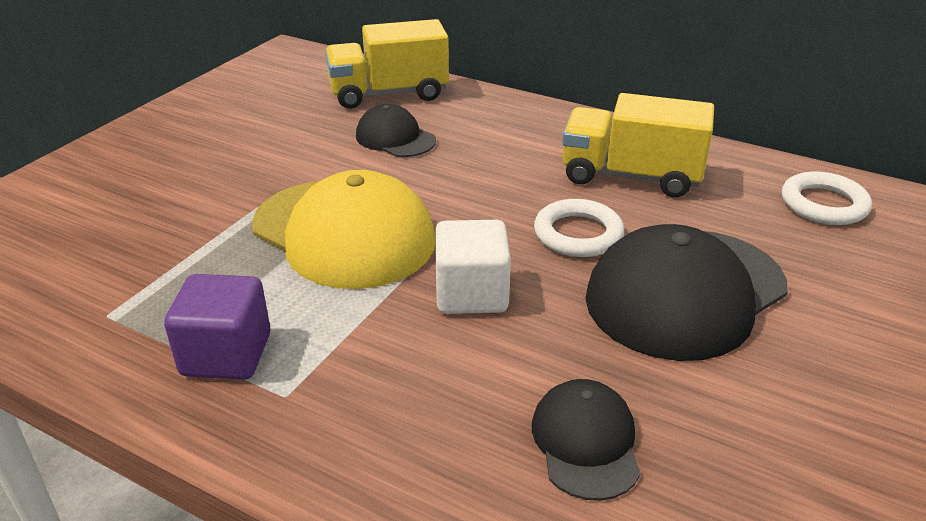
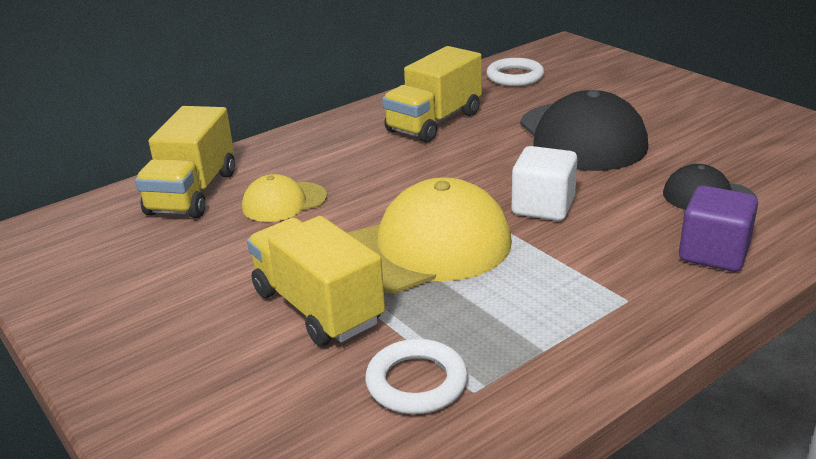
camera: 65 degrees left, 5 degrees down
purple cube [164,274,270,380] -> purple cube moved to [679,186,758,272]
black cap [356,104,436,157] -> yellow cap [242,174,327,222]
white ring [534,199,624,257] -> white ring moved to [365,339,468,414]
none -> yellow truck [247,216,385,346]

